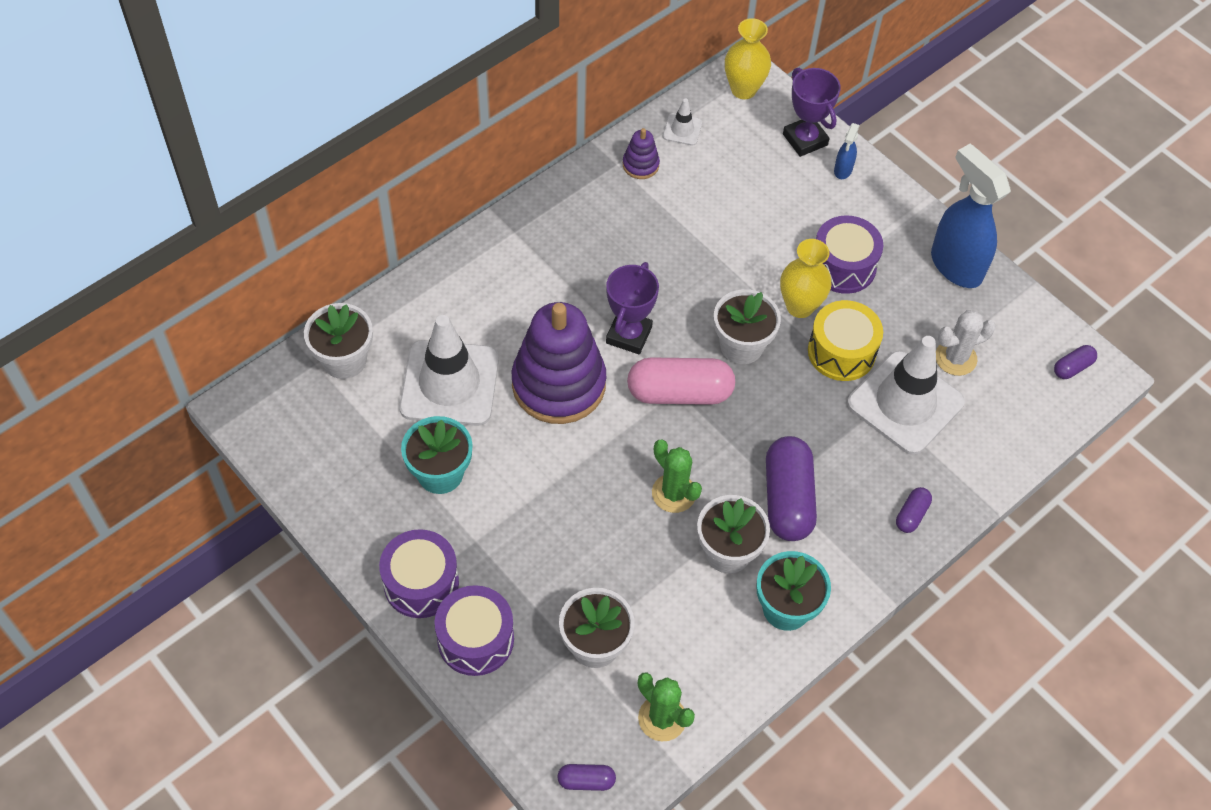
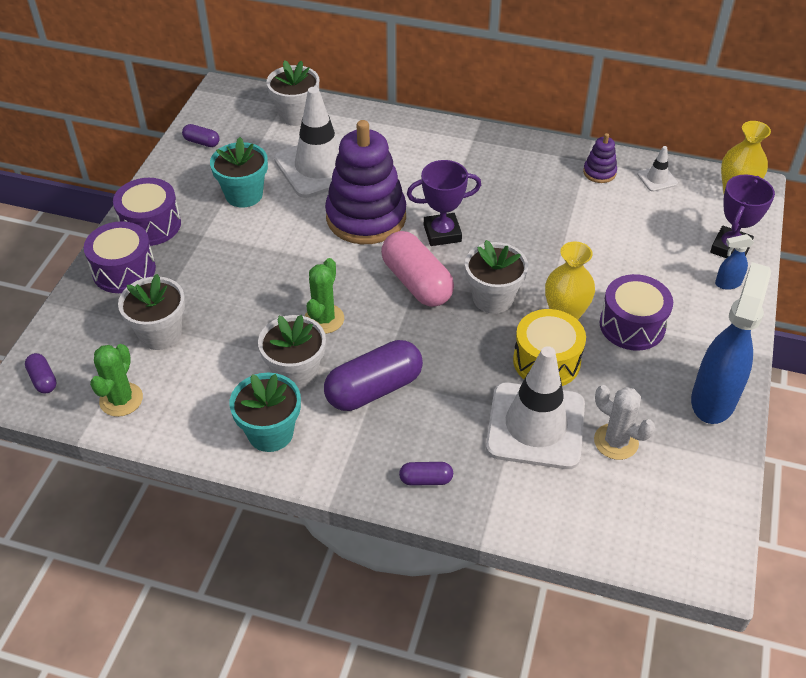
camera: 60 degrees right, 10 degrees down
purple capsule [1054,345,1097,379] -> purple capsule moved to [182,124,220,147]

